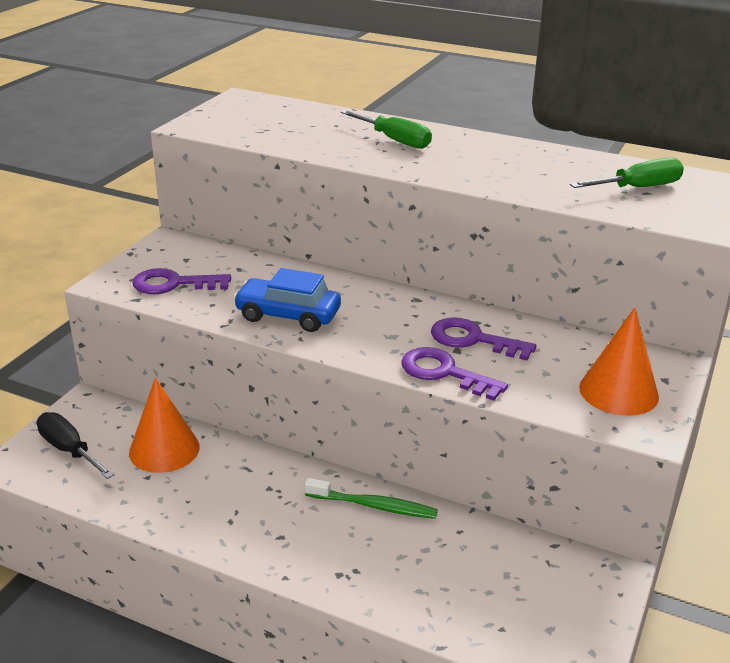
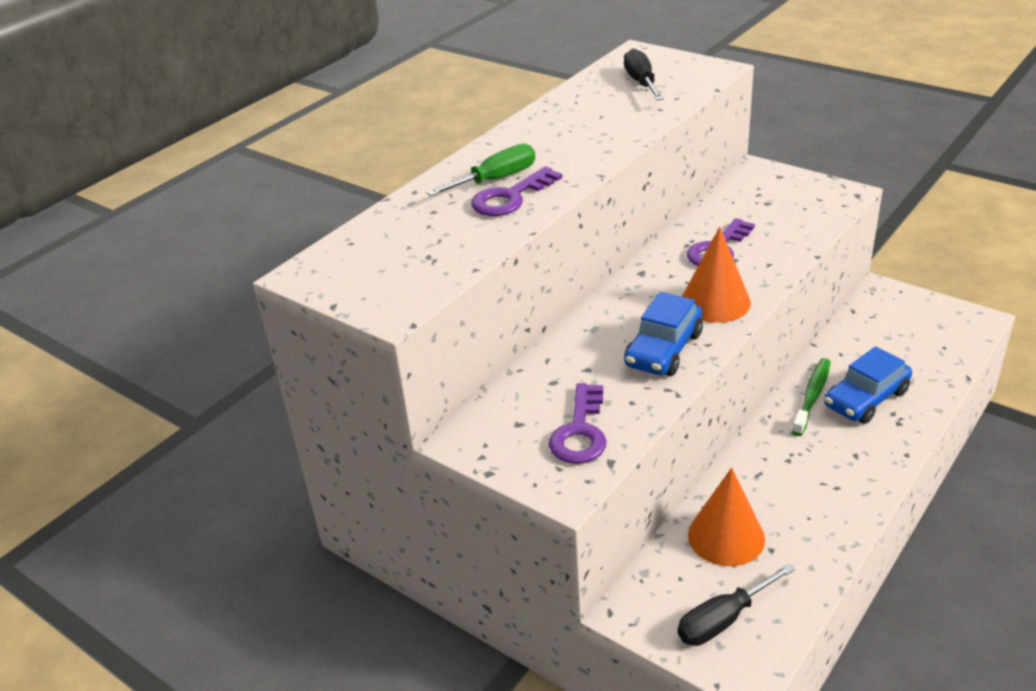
camera: 75 degrees left, 5 degrees up
purple key [401,347,508,401] -> purple key moved to [471,167,562,216]
green screwdriver [570,158,684,188] -> black screwdriver [624,48,664,100]
orange cone [579,307,659,416] -> orange cone moved to [682,227,751,323]
none -> blue car [824,346,912,424]

